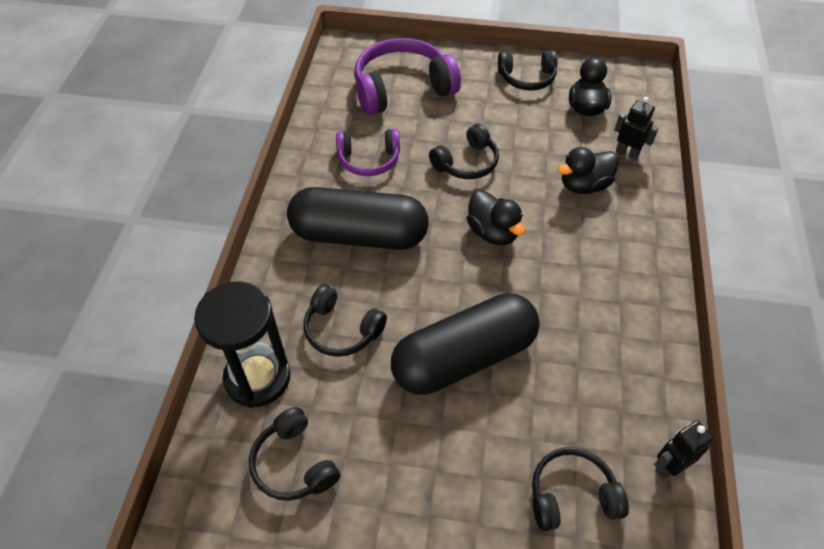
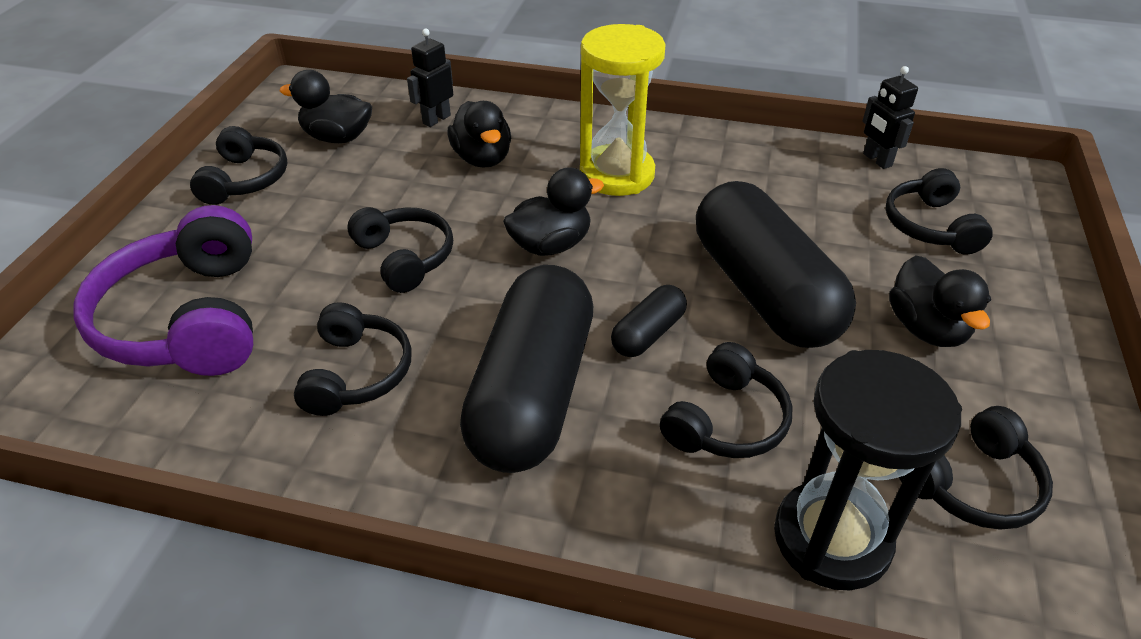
camera: 85 degrees left, 10 degrees down
purple headphones [336,129,400,176] -> black headphones [294,302,412,416]
none -> yellow hourglass [580,24,666,196]
none -> black capsule [611,285,687,357]
none -> black duck [889,255,991,347]

